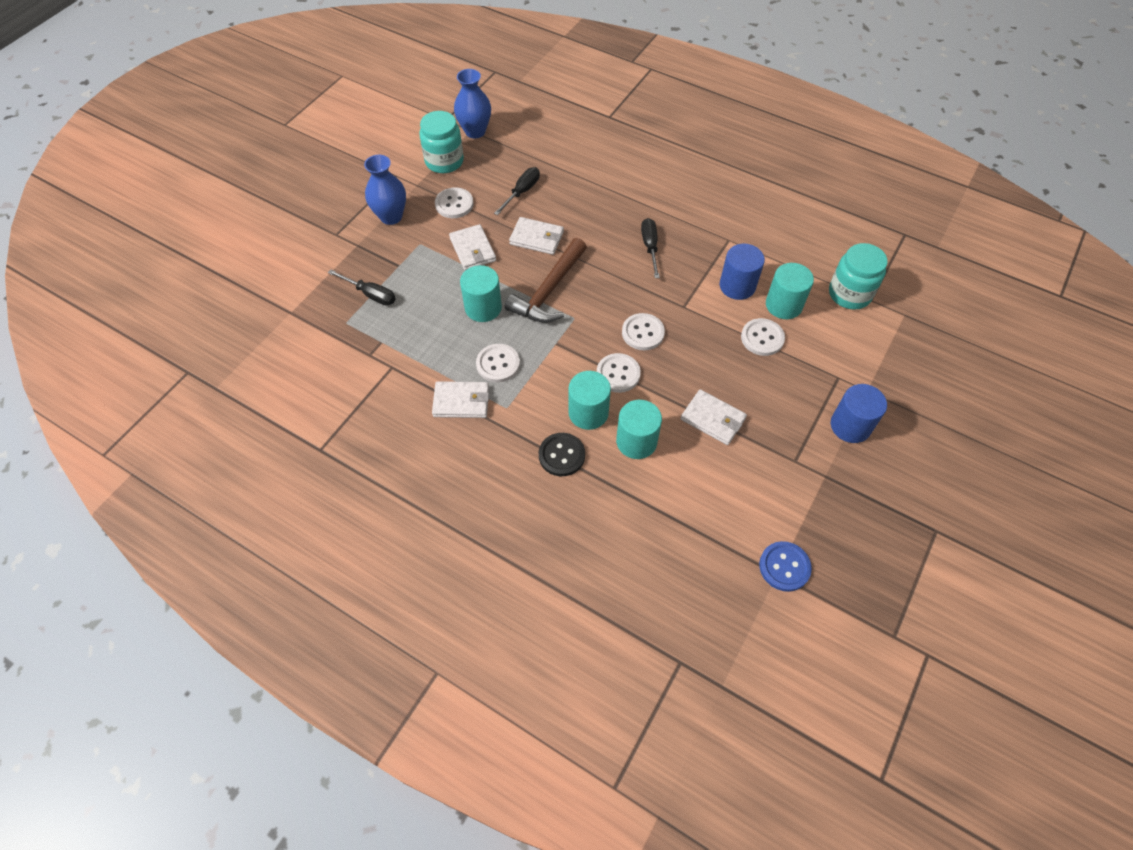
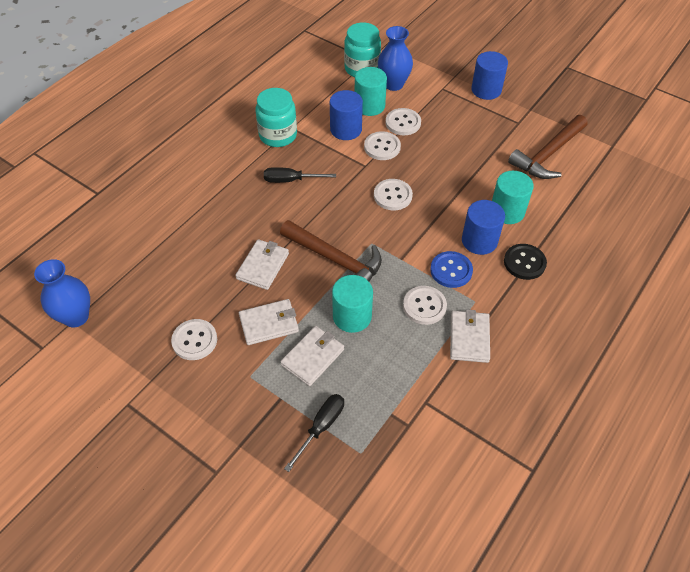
camera: 85 degrees left, 5 degrees down
blue vase [364,155,406,225] -> blue vase moved to [378,26,413,91]
turquoise jar [419,111,464,173] -> turquoise jar moved to [256,88,297,147]
black screwdriver [494,167,540,215] -> none
turquoise cylinder [568,371,611,430] -> blue cylinder [462,200,505,255]
white button [597,353,641,393] -> white button moved to [364,131,401,160]
white wallet [681,389,747,445] -> white wallet moved to [280,326,344,386]
blue button [759,541,812,592] -> blue button moved to [430,251,473,288]
none -> brown hammer [508,115,587,179]

